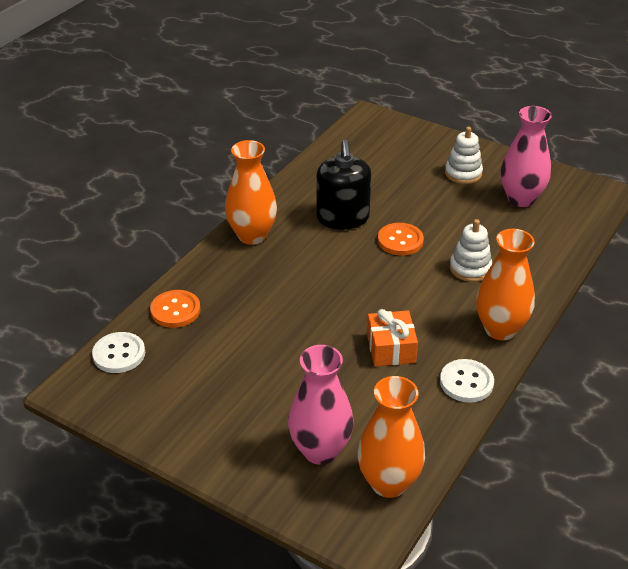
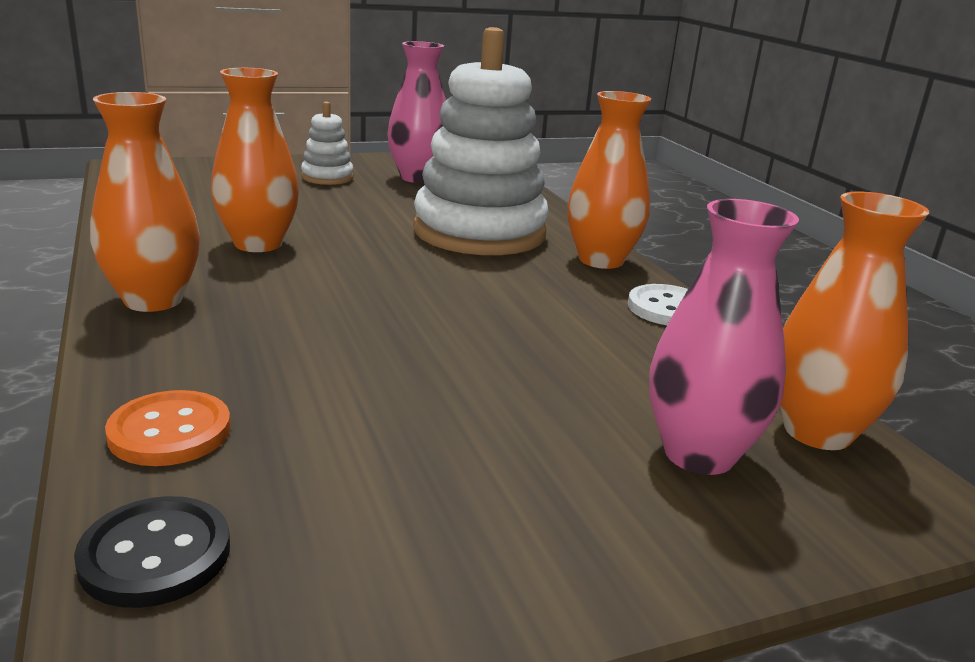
camera: 55 degrees left, 15 degrees down
white button [92,332,145,373] -> black button [74,496,230,608]
black soap dispenser [316,140,371,230] -> orange vase [211,68,299,252]
orange gift [367,309,418,367] -> none
orange button [378,223,424,256] -> none
white stacking toy [450,219,492,282] -> white stacking toy [413,27,549,255], size x2.24

